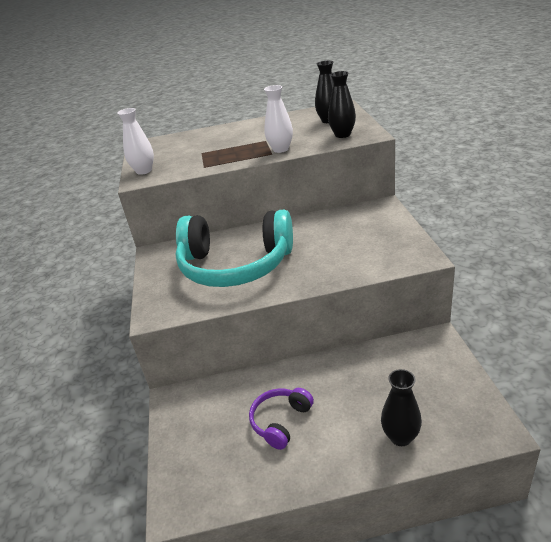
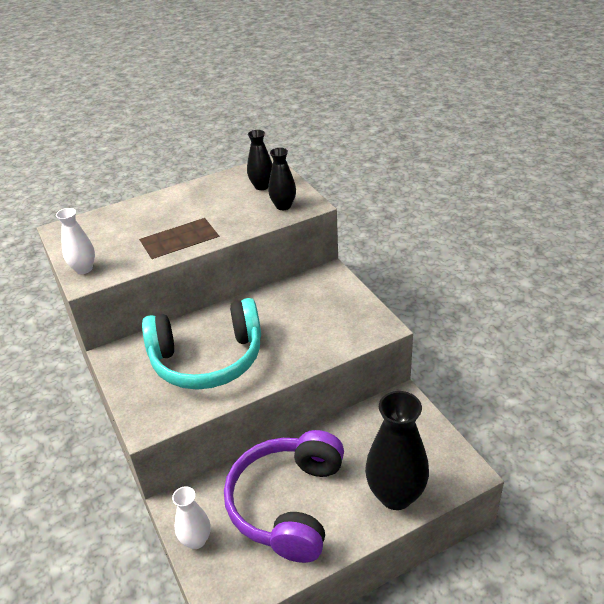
camera: 20 degrees left, 5 degrees up
purple headphones [249,388,314,450] -> purple headphones [224,430,344,563], size x2.18
white vase [264,85,293,153] -> white vase moved to [172,486,211,549]
black vase [381,369,422,446] -> black vase [365,391,429,510], size x1.82

